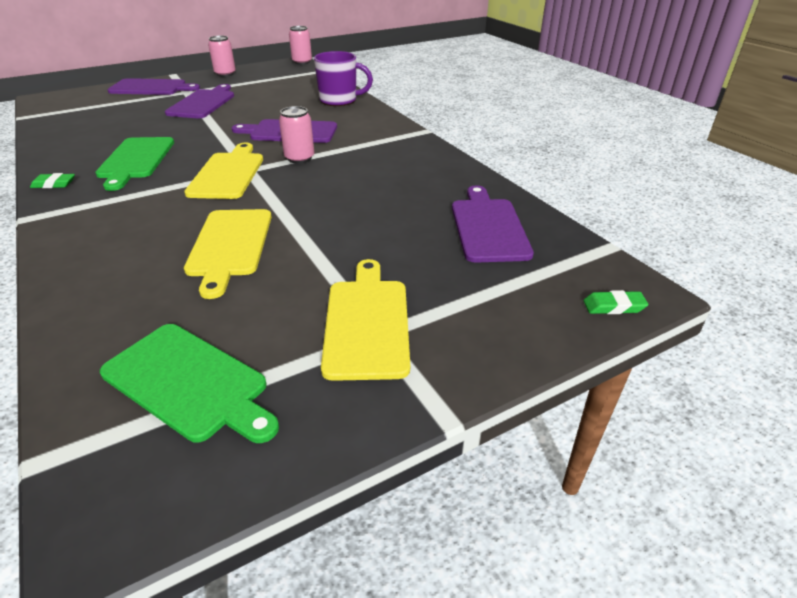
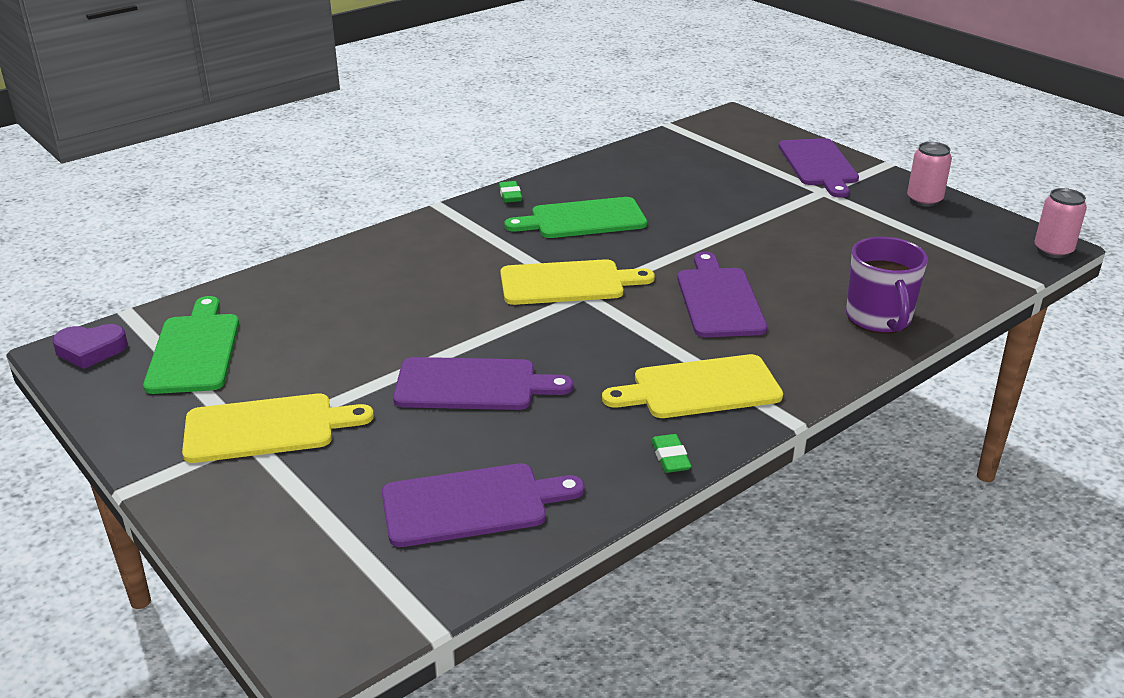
camera: 80 degrees right, 5 degrees down
green cutting board [100,324,279,443] -> green cutting board turned 150 degrees clockwise [143,296,239,394]
purple cutting board [165,84,234,119] -> purple cutting board moved to [393,357,573,410]
yellow cutting board [184,209,272,299] -> yellow cutting board moved to [602,354,783,418]
pink can [279,106,314,164] -> none
green eraser [583,290,648,314] -> green eraser moved to [651,434,691,473]
none -> purple heart [52,324,128,369]

